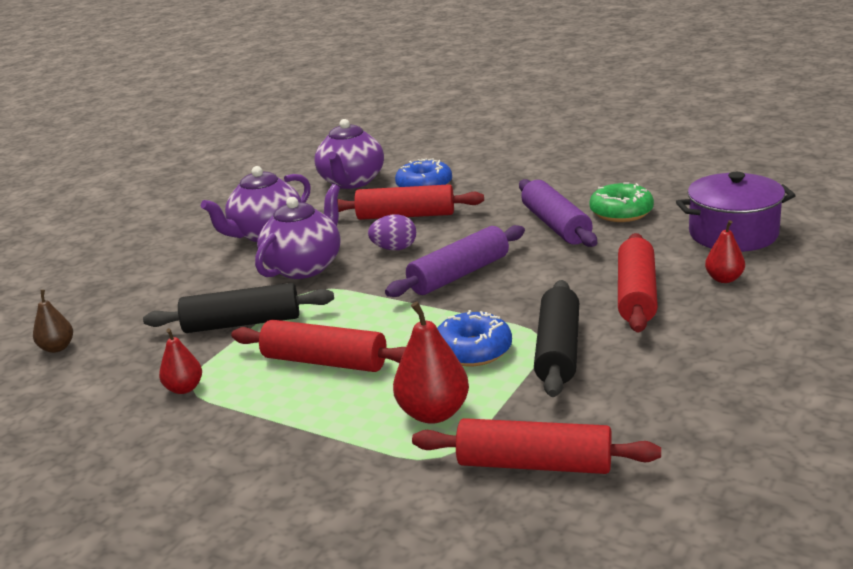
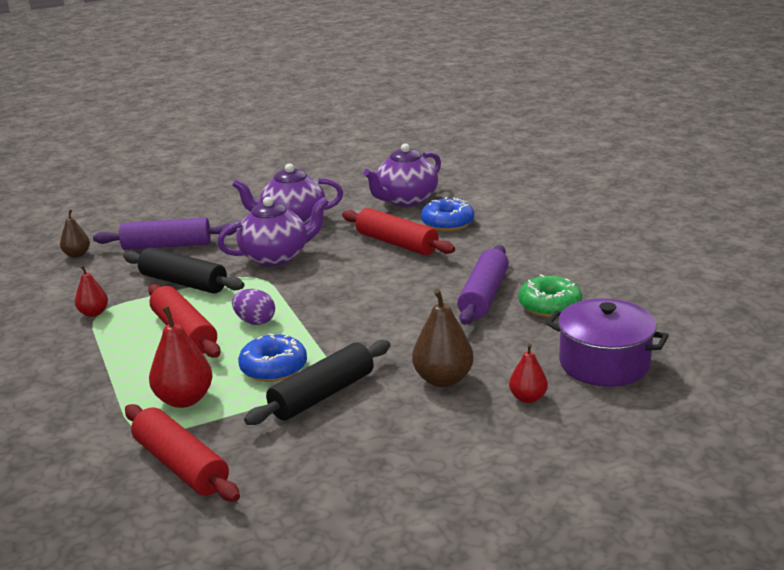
camera: 35 degrees right, 0 degrees up
purple egg [368,214,416,250] -> purple egg moved to [232,289,275,325]
purple rolling pin [385,225,525,297] -> purple rolling pin moved to [93,217,237,250]
red rolling pin [618,233,658,332] -> brown pear [412,289,474,387]

